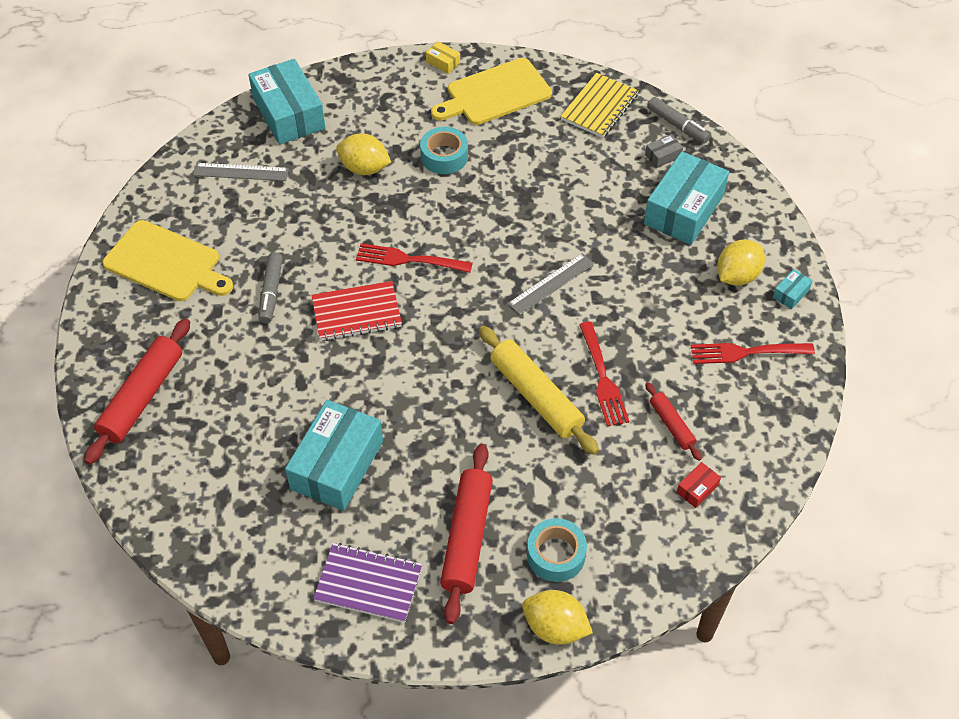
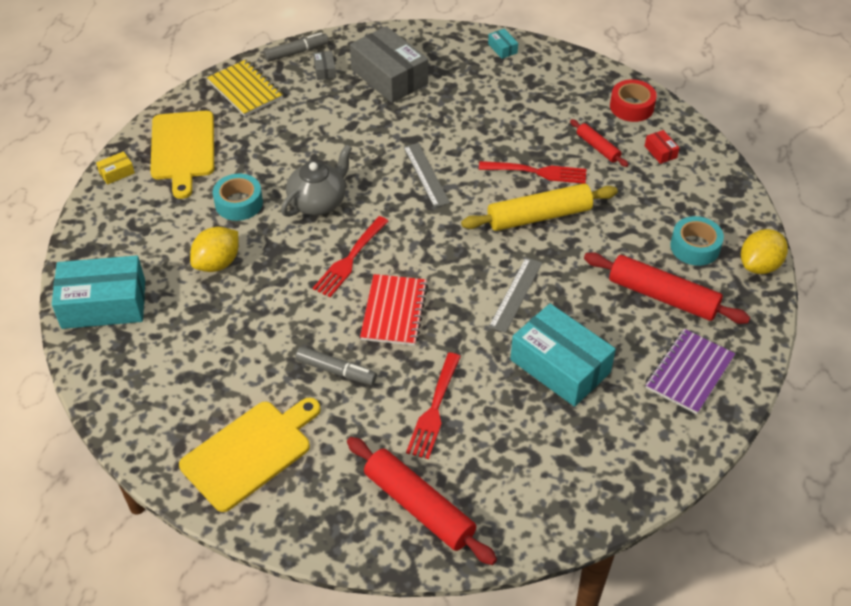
camera: 70 degrees left, 5 degrees down
grey ruler [193,163,289,181] -> grey ruler moved to [489,257,542,333]
turquoise box [644,152,729,245] -> grey box [350,26,428,103]
red rolling pin [645,382,702,461] -> red rolling pin turned 60 degrees clockwise [570,119,628,167]
red fork [691,343,815,364] -> red fork moved to [406,353,461,459]
yellow lemon [717,240,765,286] -> none
none -> grey teapot [281,144,352,217]
none -> red tape [610,79,657,122]

